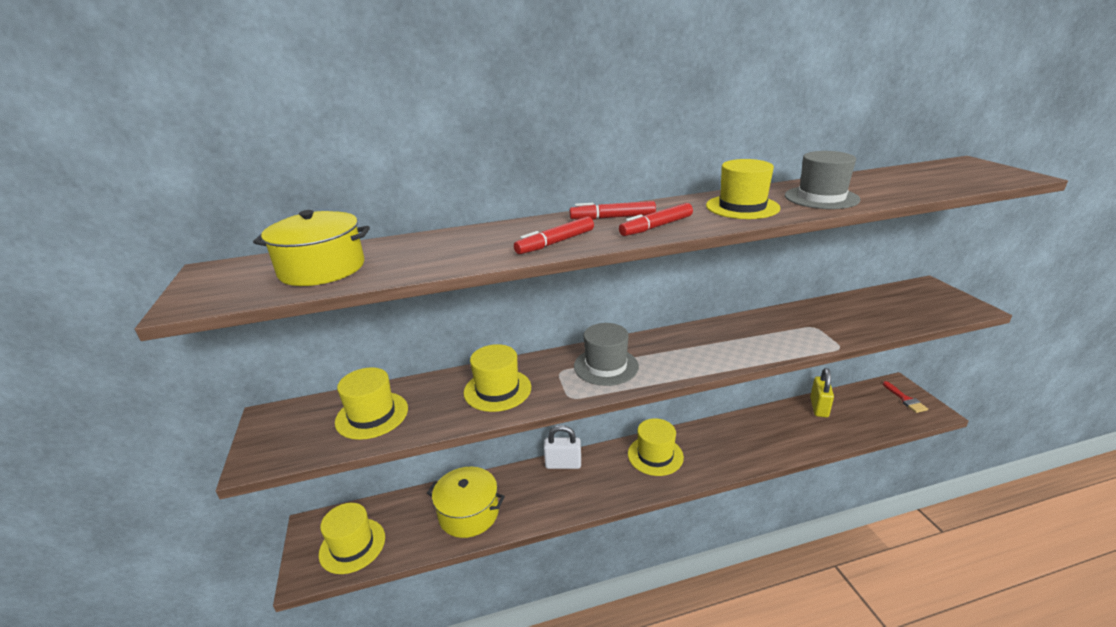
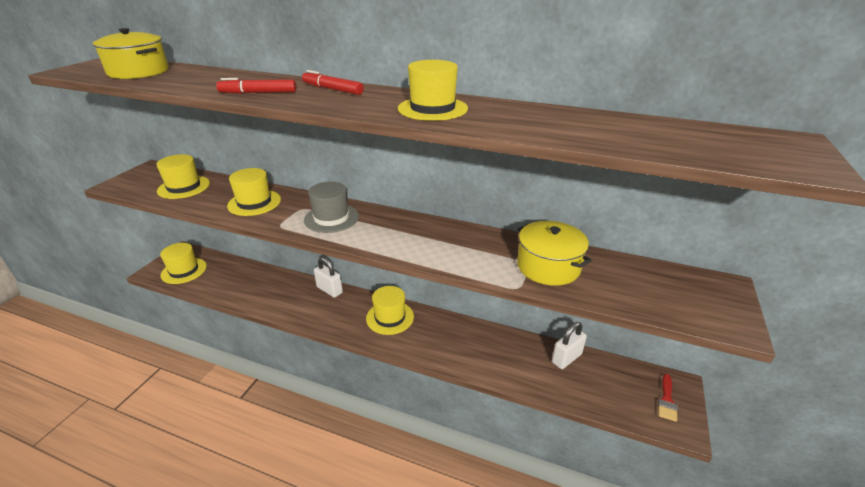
camera: 35 degrees right, 5 degrees up
yellow pot [427,467,505,538] -> yellow pot moved to [517,221,592,286]
red marker [619,203,693,236] -> none
grey hat [785,151,861,209] -> none
yellow padlock [810,368,834,417] -> white padlock [552,322,587,369]

